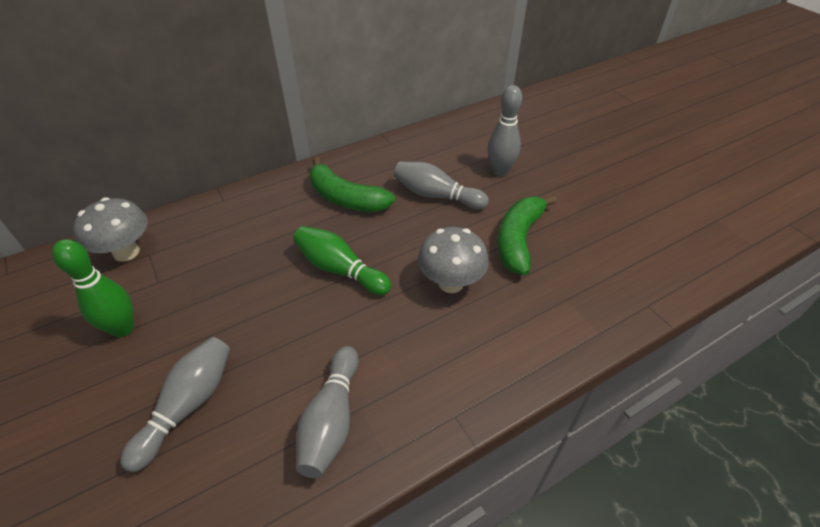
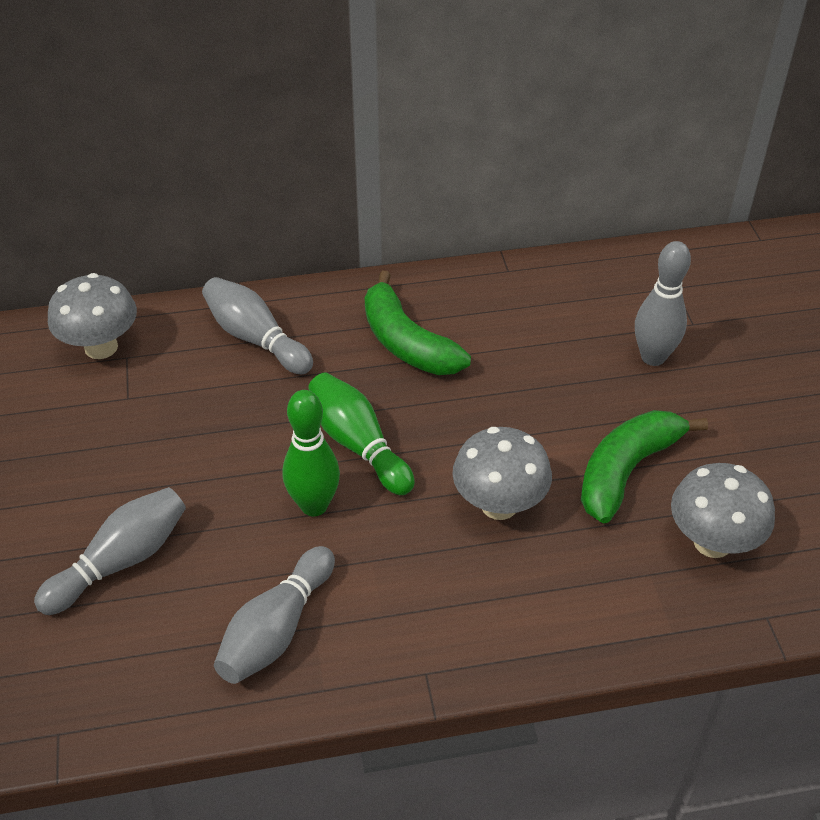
camera: 20 degrees right, 0 degrees up
green bowling pin [52,239,134,337] -> green bowling pin moved to [283,390,340,516]
grey bowling pin [394,162,489,209] -> grey bowling pin moved to [202,277,313,374]
none -> grey mushroom [671,463,775,558]

